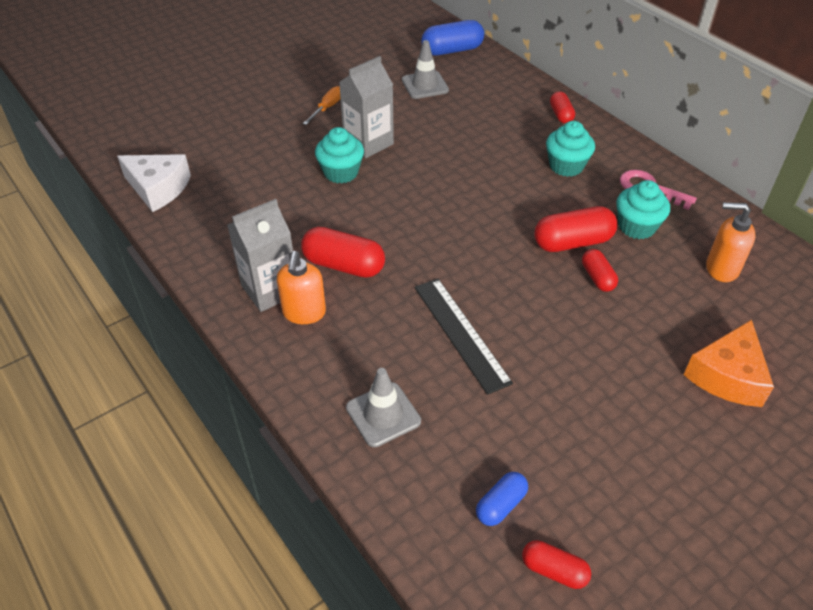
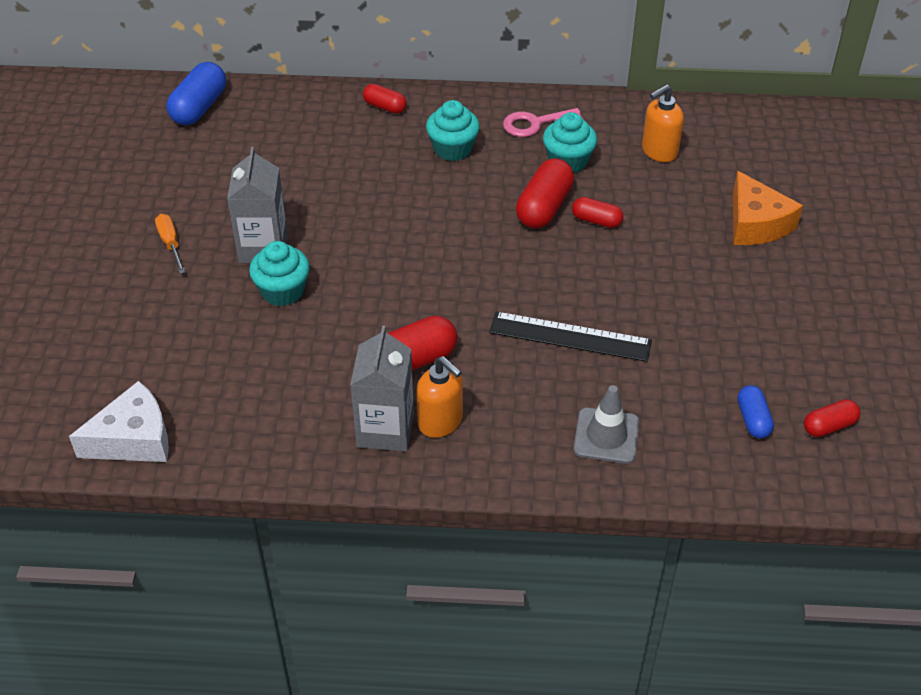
camera: 50 degrees left, 0 degrees up
grey traffic cone [402,40,449,99] -> none

